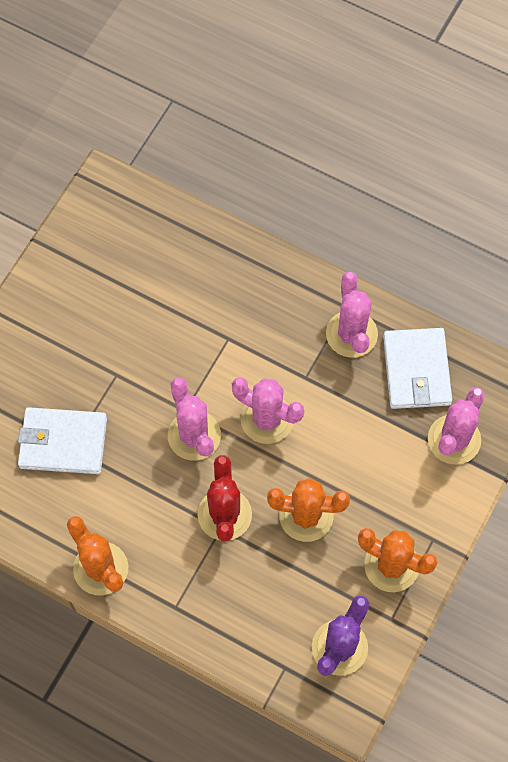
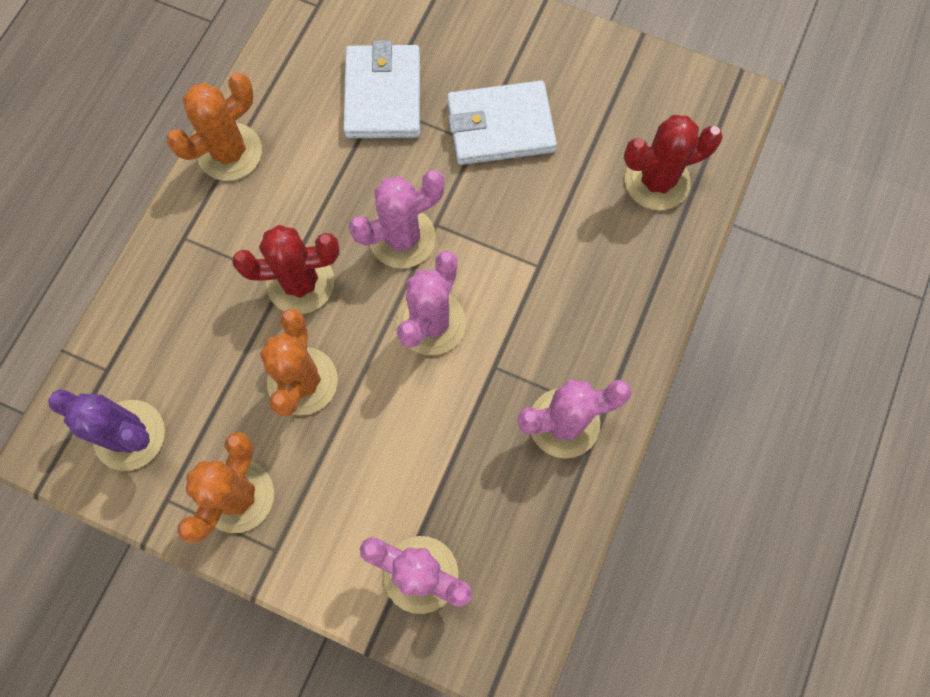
camera: 85 degrees right, 5 degrees up
white wallet [383,328,452,409] -> white wallet moved to [447,81,557,165]
none -> red cactus [624,115,723,210]

